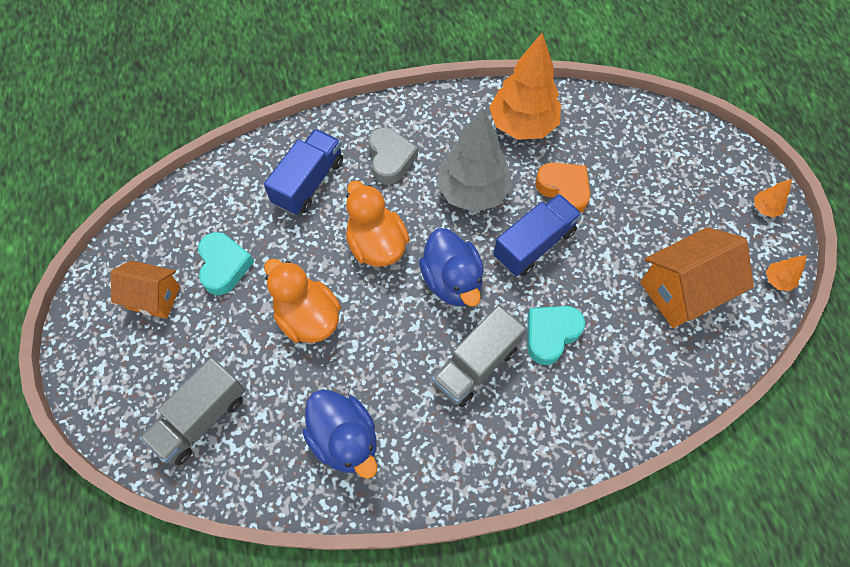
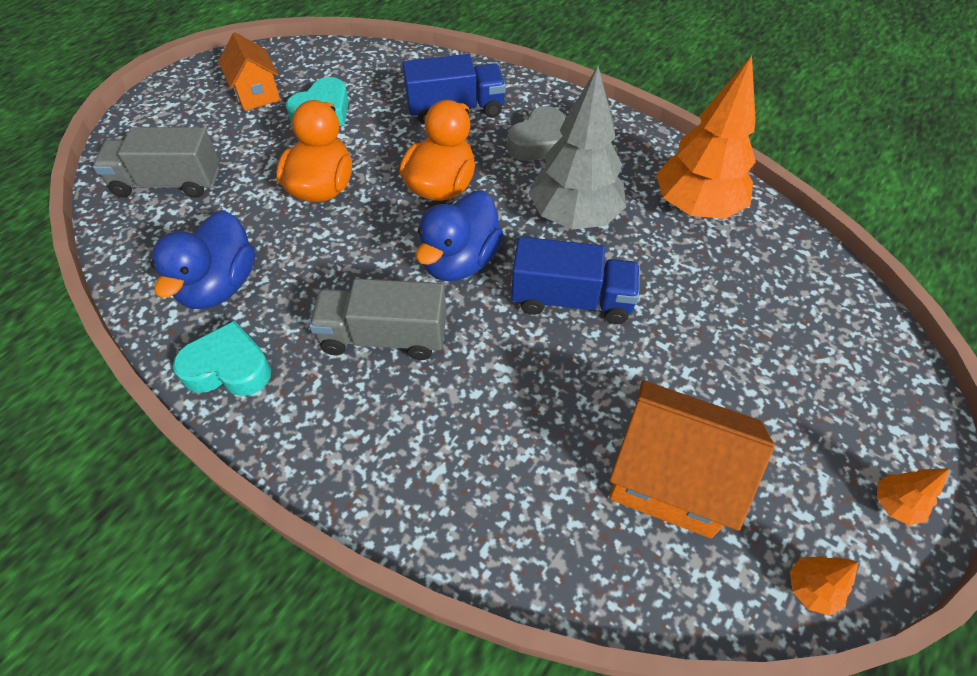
camera: 50 degrees right, 10 degrees down
turquoise heart [527,306,585,365] -> turquoise heart moved to [173,321,271,396]
orange heart [535,163,590,213] -> none

